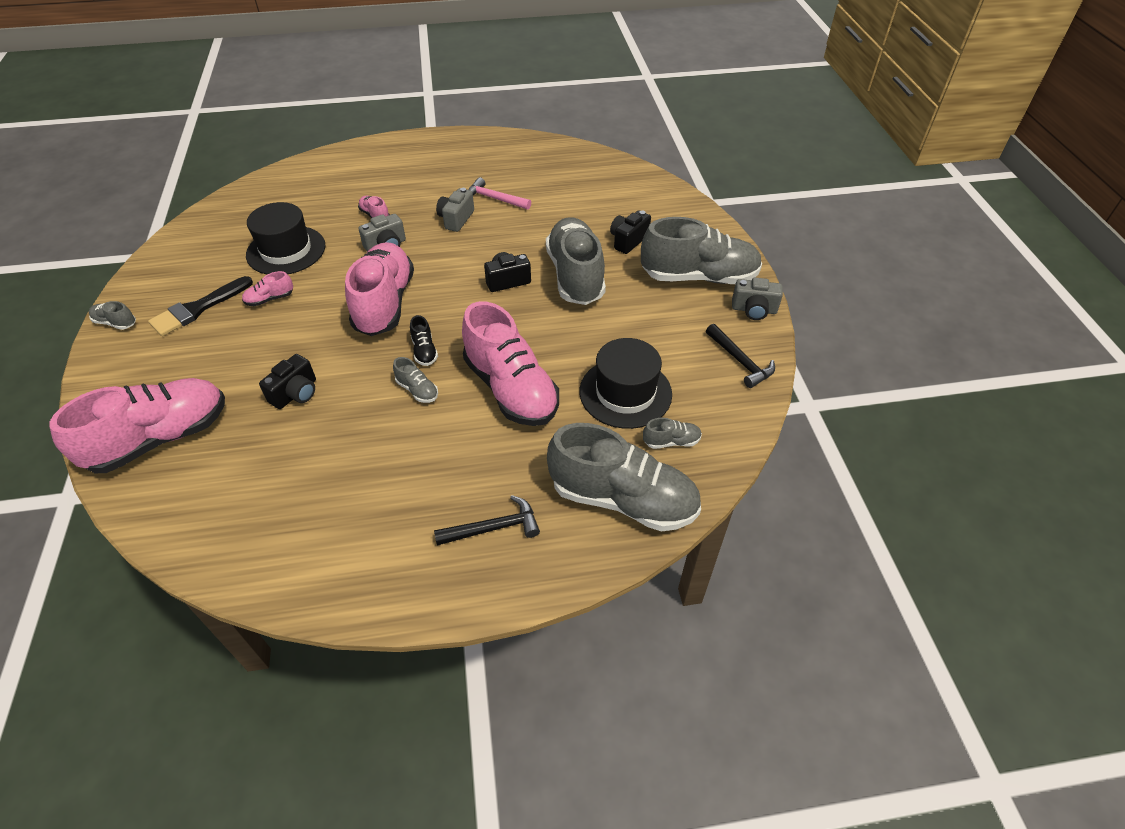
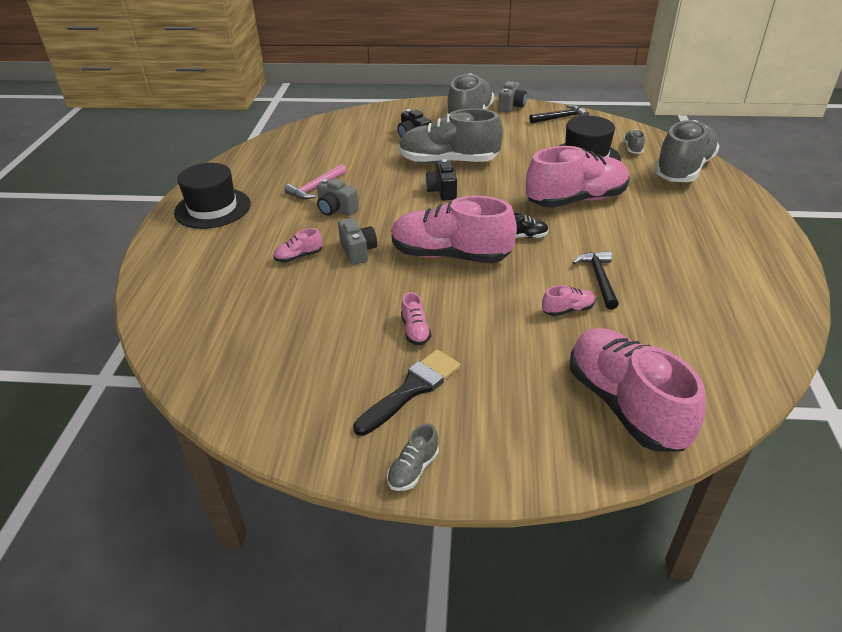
camera: 75 degrees left, 10 degrees down
black brush [148,276,253,336] -> black brush turned 105 degrees counterclockwise [353,349,460,436]
black hat [246,202,325,275] -> black hat moved to [174,163,251,229]
black camera [259,354,316,409] -> pink shoe [542,285,595,316]
grey shoe [393,357,438,403] -> none
black hammer [434,495,540,546] -> black hammer moved to [573,251,619,310]

